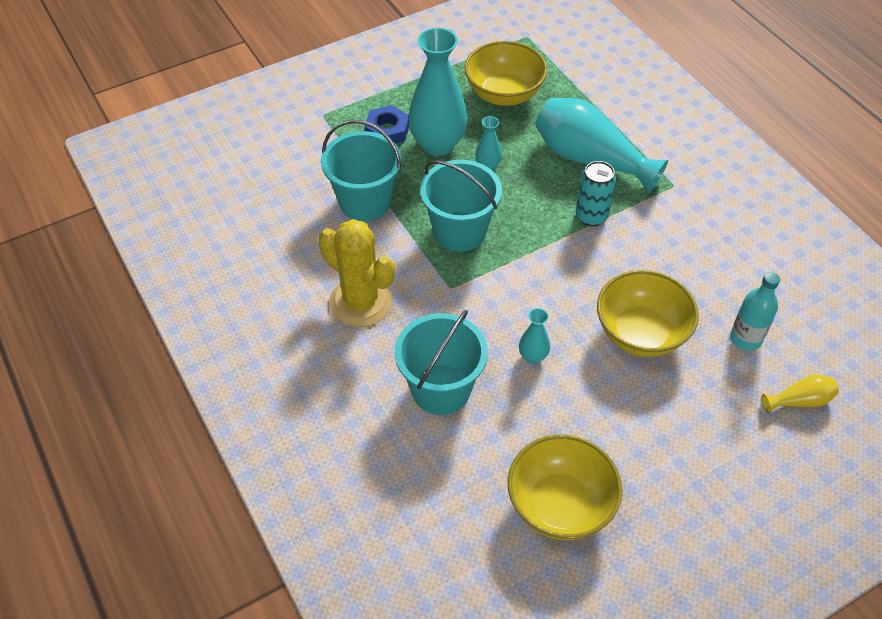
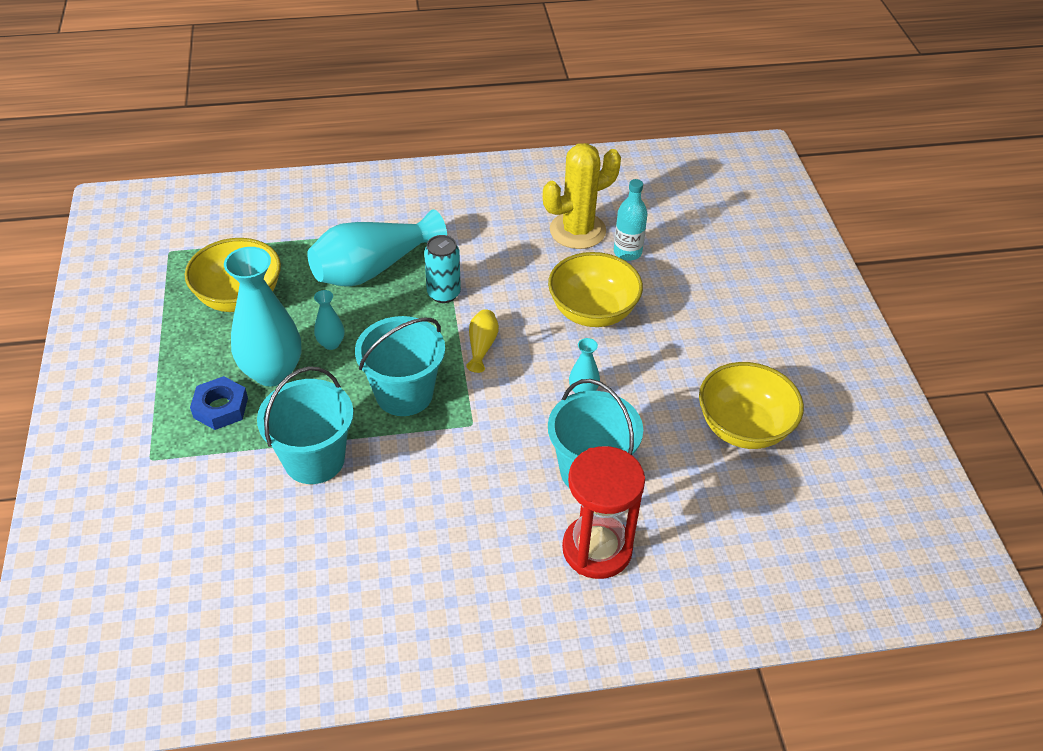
camera: 70 degrees left, 5 degrees down
yellow cactus [318,219,395,327] -> yellow cactus moved to [543,143,621,249]
yellow vase [762,374,839,414] -> yellow vase moved to [466,309,499,373]
none -> red hourglass [562,446,645,579]

